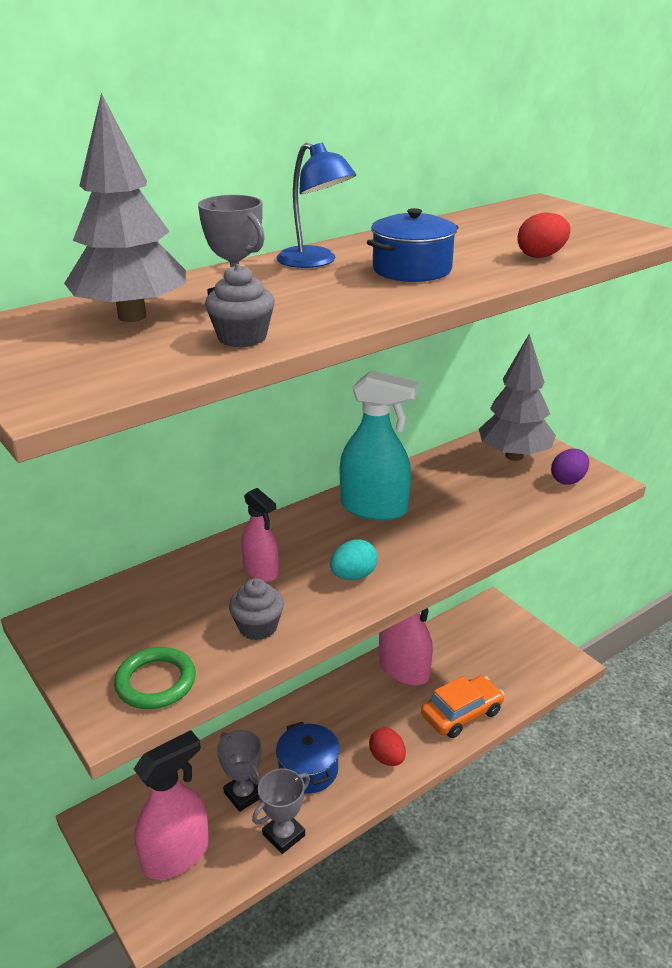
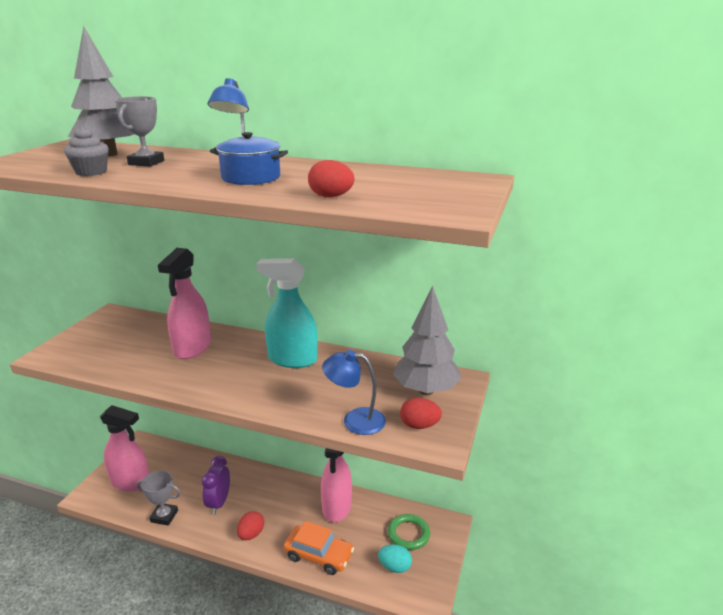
camera: 55 degrees right, 5 degrees down
green ring [114,647,196,709] -> green ring moved to [388,514,430,550]
grey trophy [217,730,262,812] -> none
grey cupcake [229,578,284,640] -> none
pink spray bottle [241,488,279,582] -> pink spray bottle [158,248,211,359], size x1.72
blue pot [276,722,340,794] -> purple clock [202,456,230,514]
turquoise egg [330,539,378,580] -> turquoise egg moved to [378,544,412,573]
turquoise spray bottle [340,371,419,521] -> turquoise spray bottle turned 120 degrees clockwise [256,258,318,368]
purple egg [551,449,589,485] -> red egg [400,398,442,429]
none -> blue lamp [322,350,386,435]

